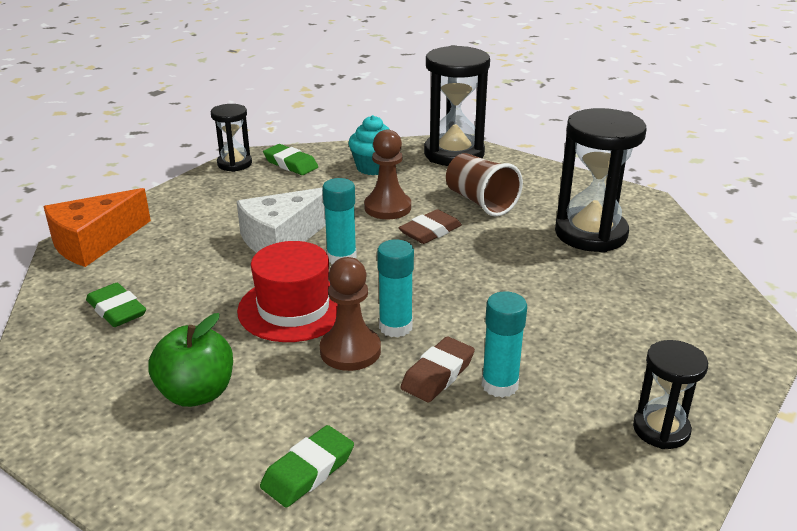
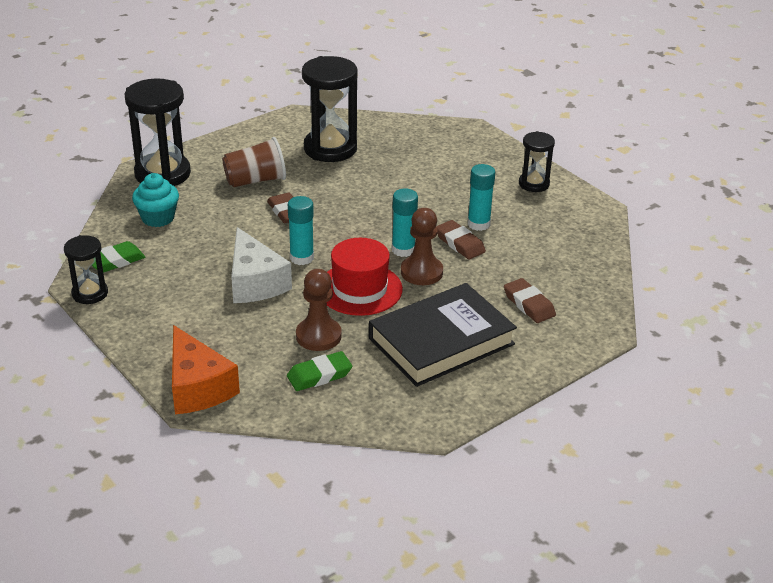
camera: 75 degrees left, 5 degrees up
green apple [148,313,233,407] -> black book [369,283,517,387]
green eraser [260,425,354,508] -> brown eraser [504,278,556,323]
brown pawn [364,129,411,219] -> brown pawn moved to [296,269,342,351]

